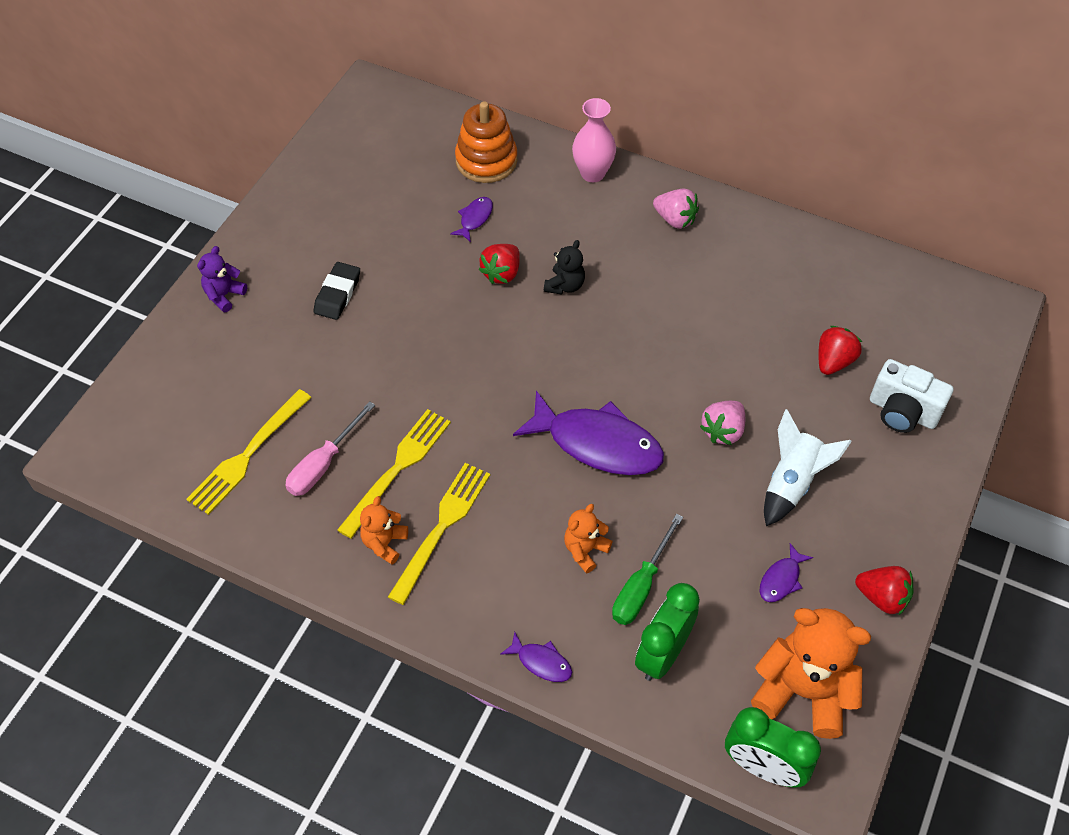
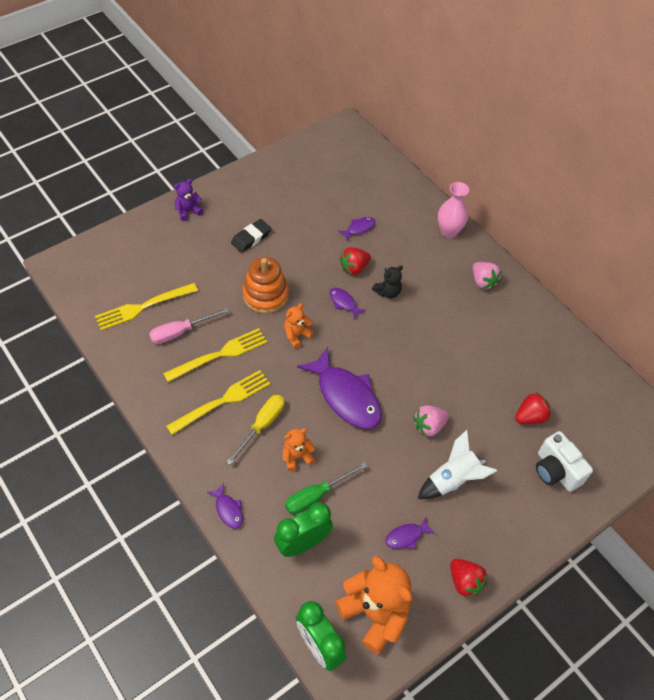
camera: 25 degrees right, 0 degrees up
orange teddy bear [360,496,408,565] -> orange teddy bear moved to [284,303,314,348]
orange stacking toy [455,101,517,183] -> orange stacking toy moved to [242,257,289,314]
none -> yellow screwdriver [227,395,285,465]
none -> purple fish [329,288,366,319]

